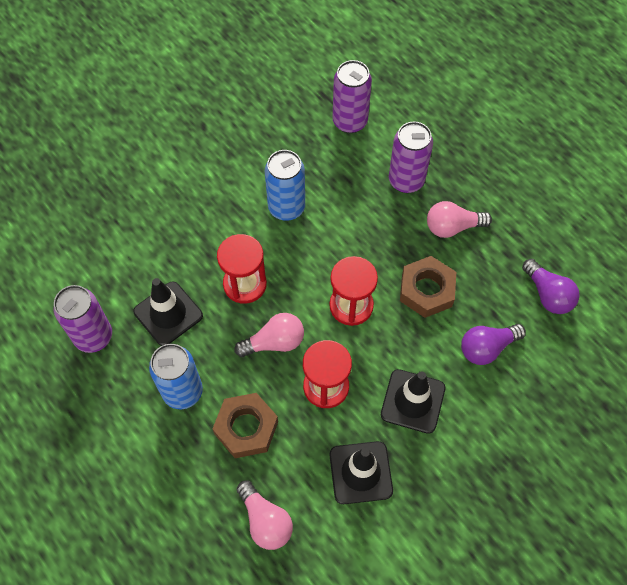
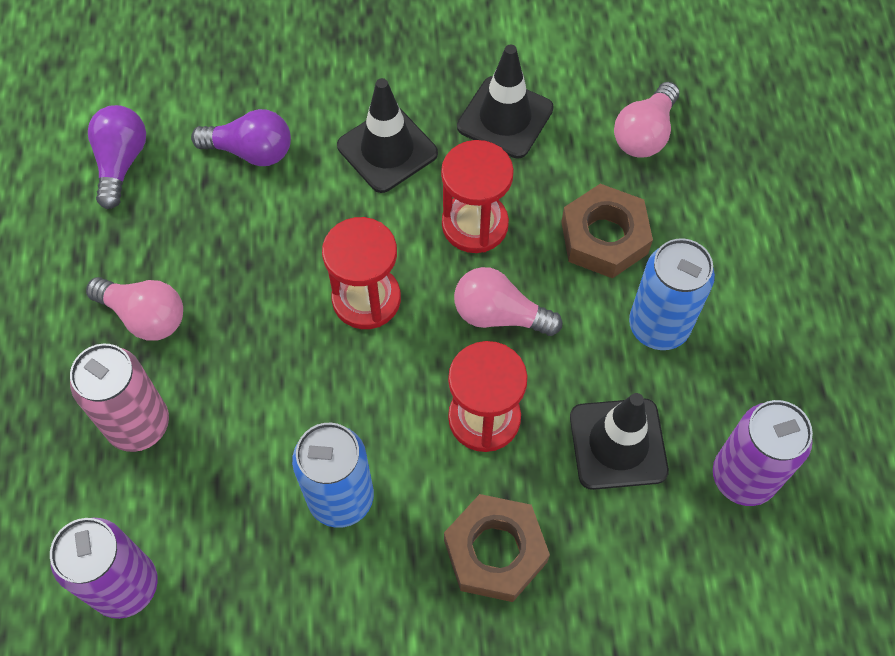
camera: 145 degrees left, 0 degrees up
pink light bulb [237,480,293,550] -> pink light bulb turned 150 degrees counterclockwise [614,82,679,157]
purple can [389,121,433,193] -> pink can [70,344,169,452]
brown nut [400,256,456,318] -> brown nut moved to [444,494,550,602]

